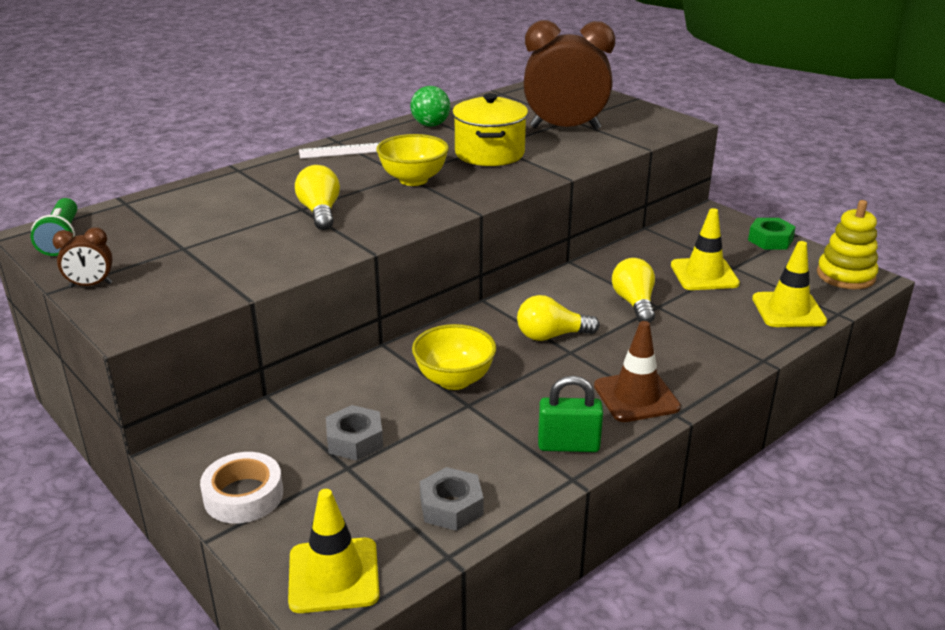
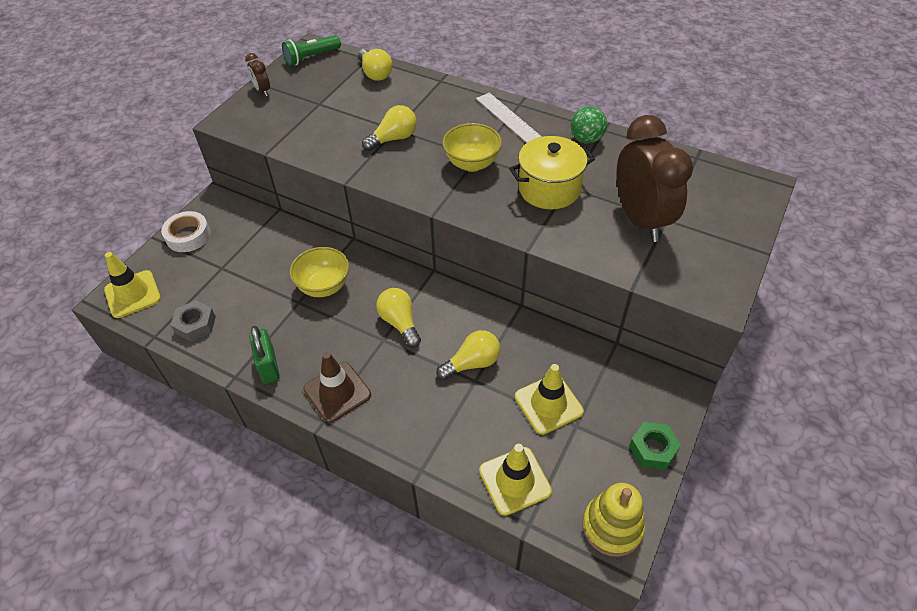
camera: 70 degrees right, 20 degrees up
grey nut [326,405,383,461] -> none
none -> yellow light bulb [358,49,393,81]

